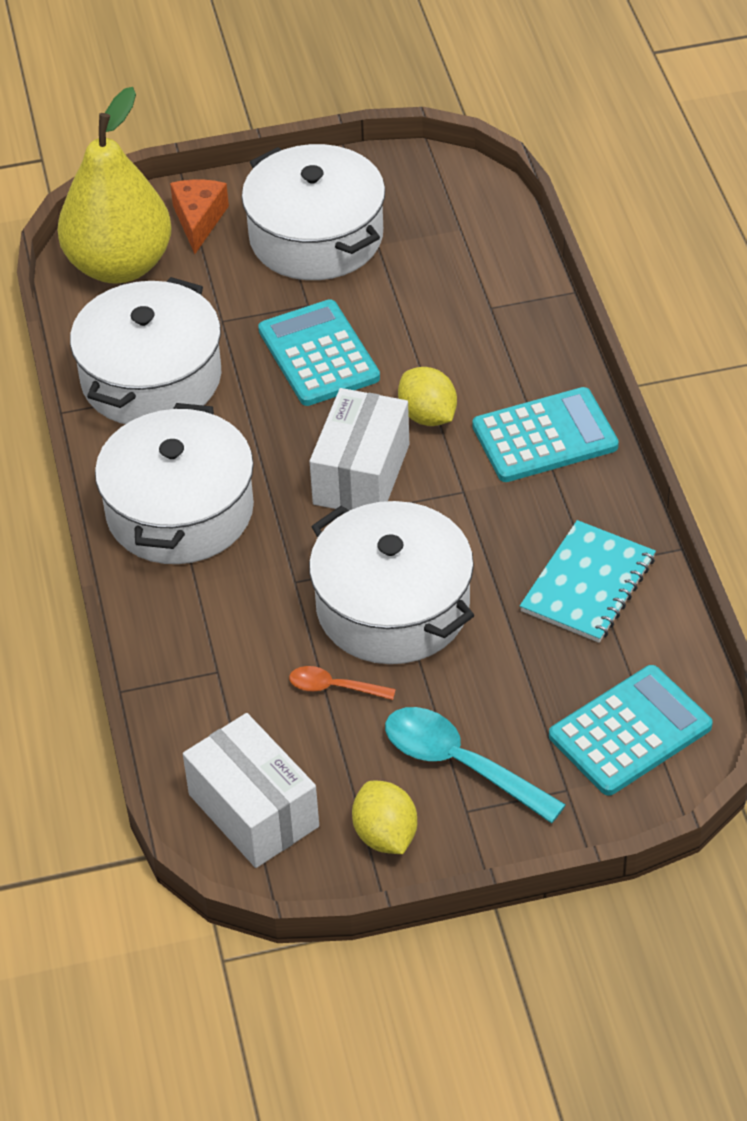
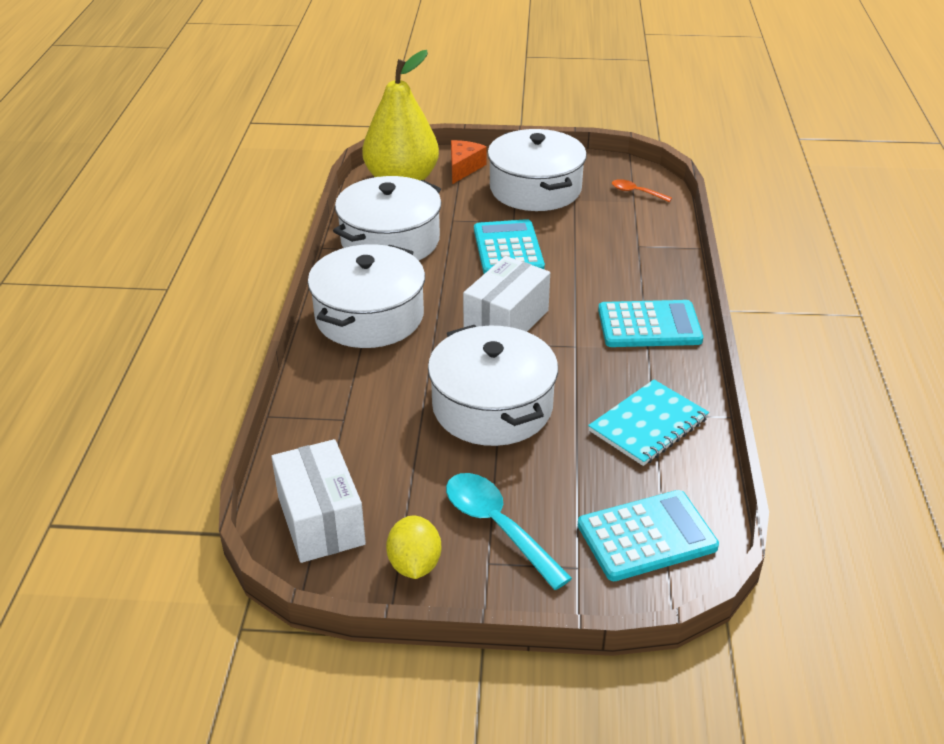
camera: 15 degrees right, 10 degrees down
orange spoon [289,666,396,700] -> orange spoon moved to [612,179,672,202]
yellow lemon [398,367,457,426] -> none

